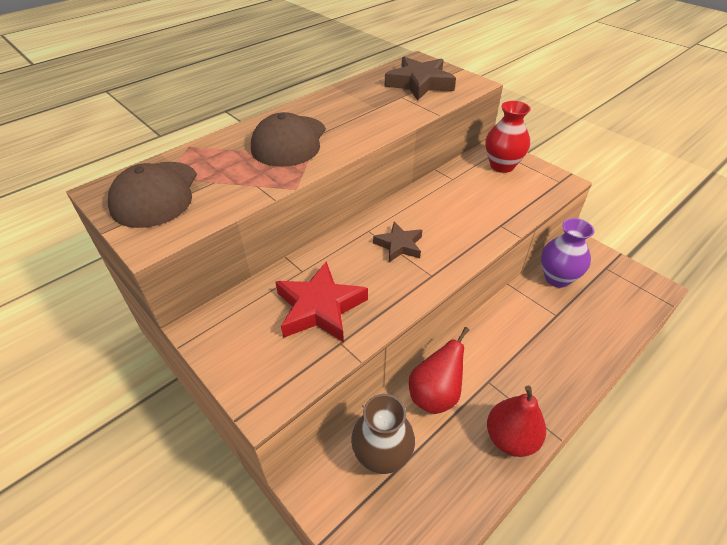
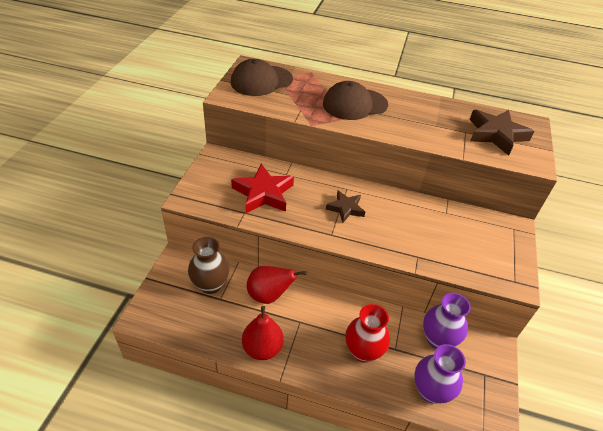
camera: 55 degrees right, 0 degrees up
red vase [485,101,531,173] -> red vase moved to [345,304,390,363]
none -> purple vase [414,344,466,404]

